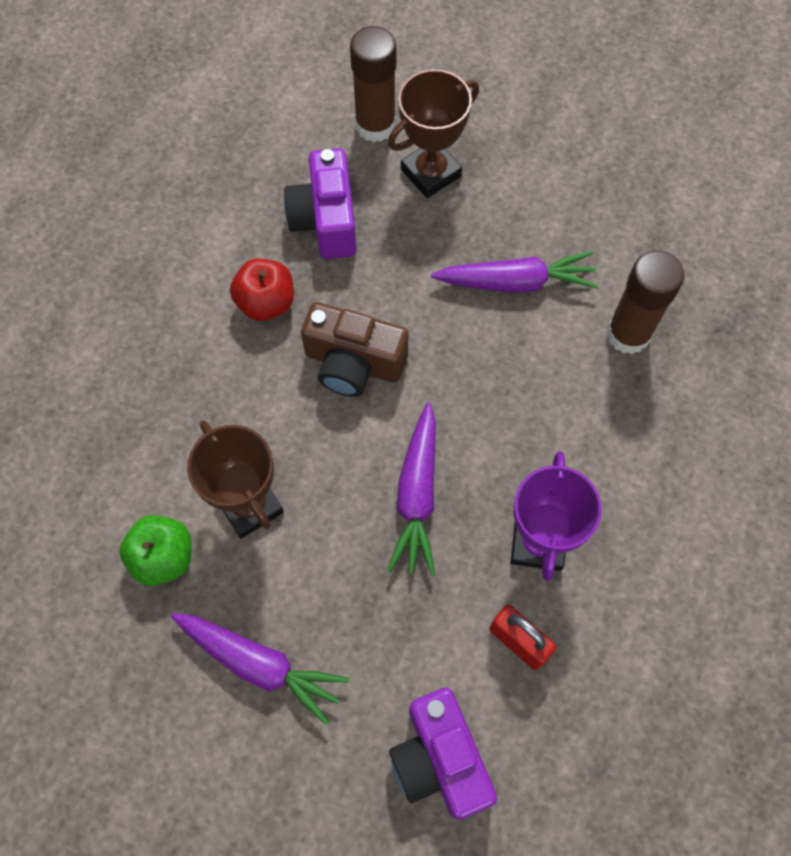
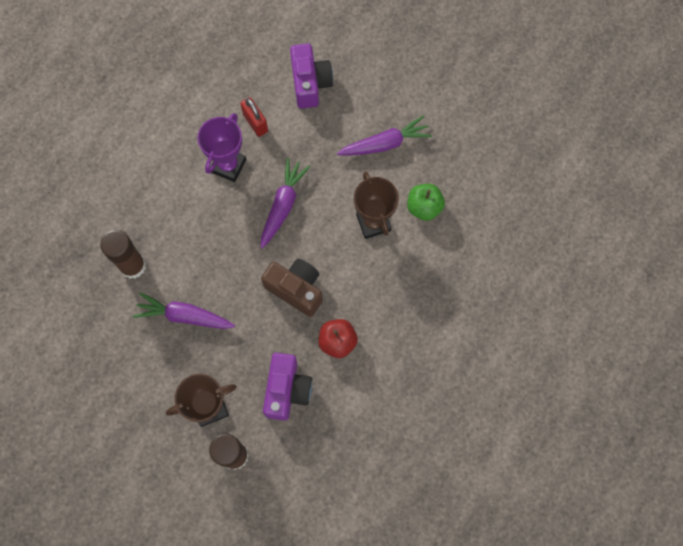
camera: 165 degrees left, 5 degrees up
purple carrot [171,613,349,725] -> purple carrot turned 120 degrees clockwise [337,115,432,156]

